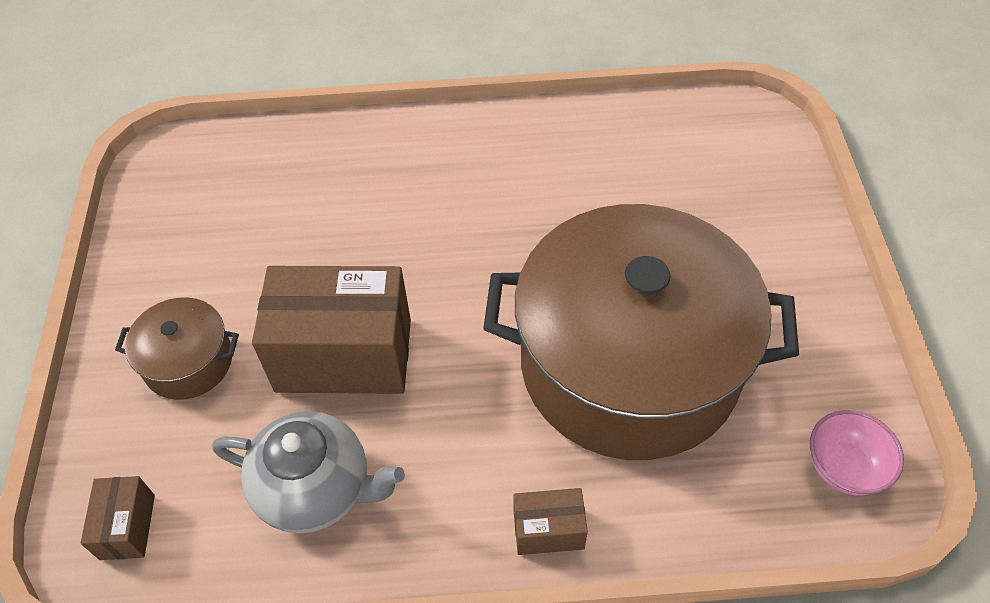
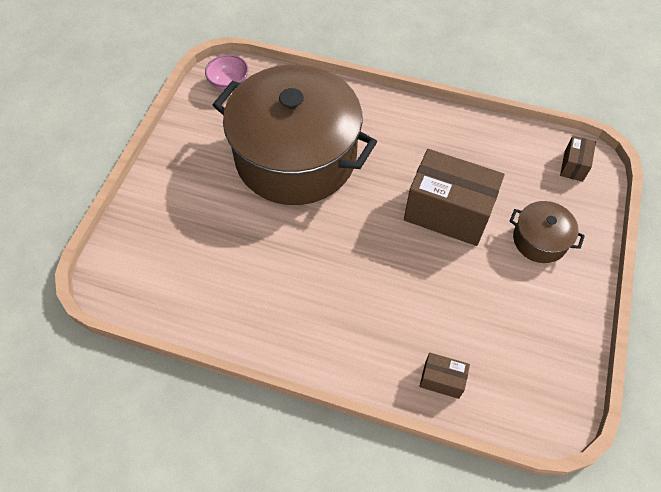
camera: 160 degrees left, 5 degrees up
grey teapot [212,411,405,534] -> none
brown box [513,488,588,555] -> brown box moved to [419,352,470,399]

